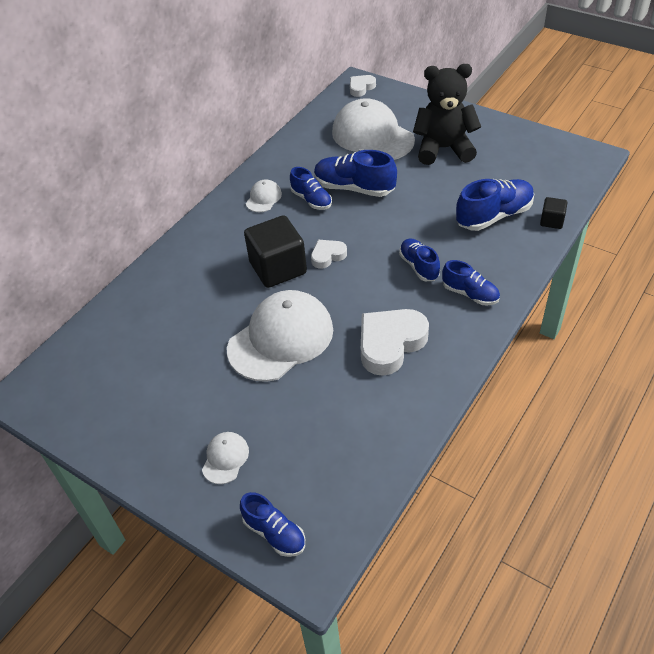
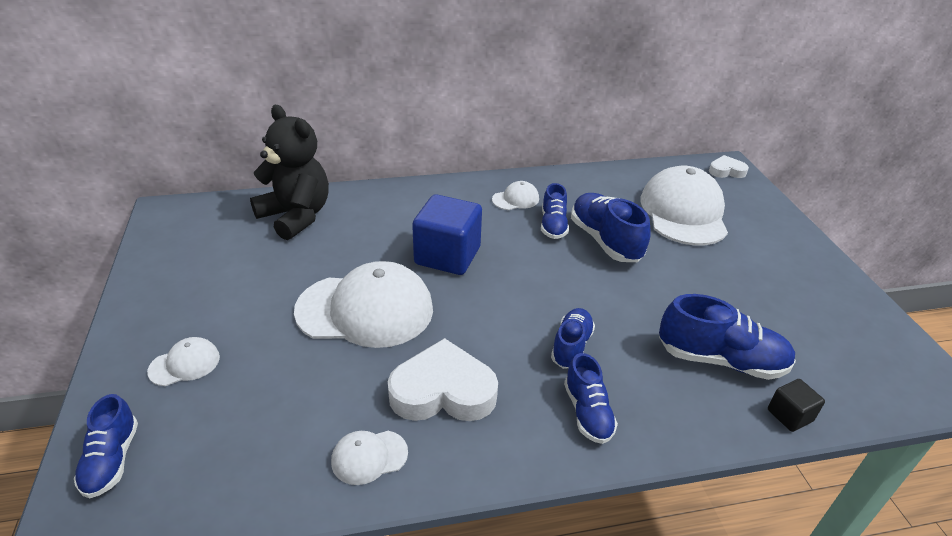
camera: 40 degrees right, 10 degrees down
black cube [244,215,307,288] -> blue cube [412,195,482,275]
white heart [311,240,347,269] -> none
black teddy bear [413,64,481,165] -> black teddy bear moved to [250,105,329,240]
none -> white cap [331,431,408,485]

